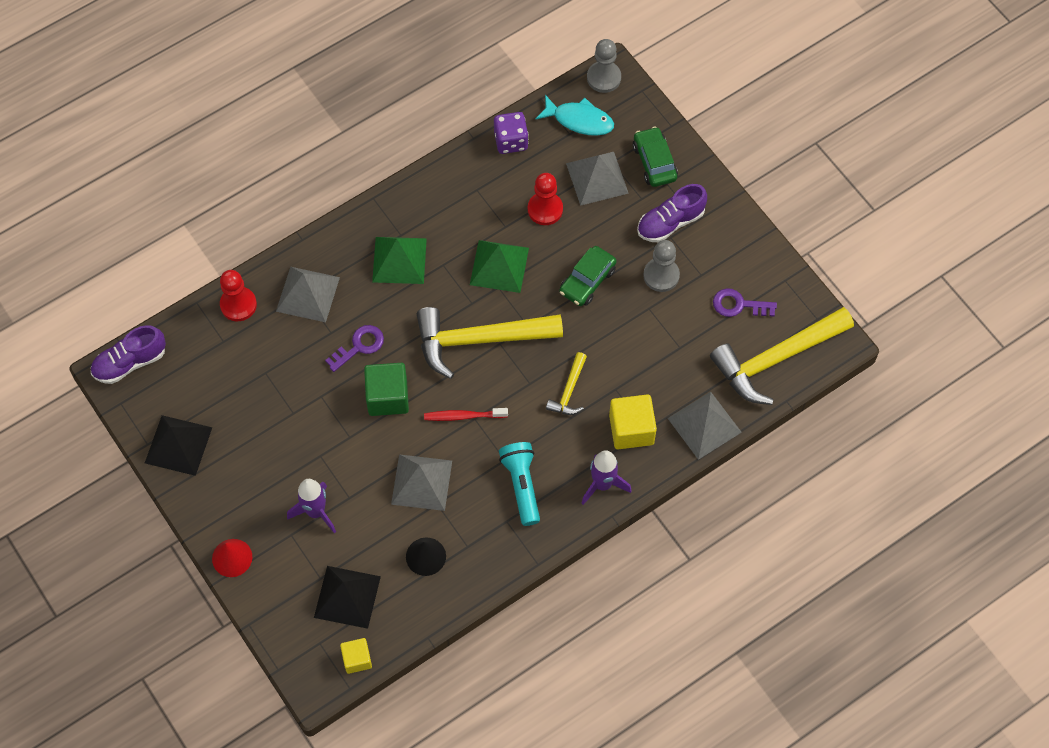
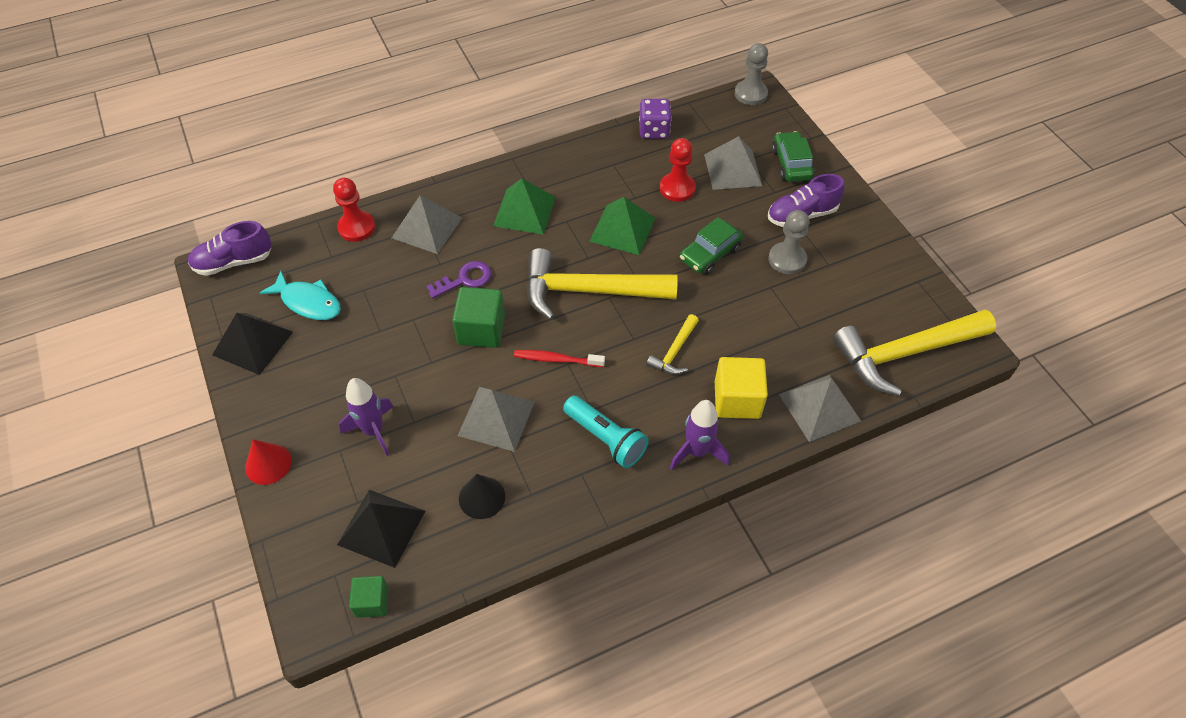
camera: 10 degrees right, 10 degrees down
yellow cube [340,638,372,674] -> green cube [349,576,389,618]
turquoise flashlight [499,442,540,526] -> turquoise flashlight turned 135 degrees clockwise [563,396,649,468]
turquoise fish [536,95,614,136] -> turquoise fish moved to [260,271,341,320]
purple key [713,288,777,317] -> none

